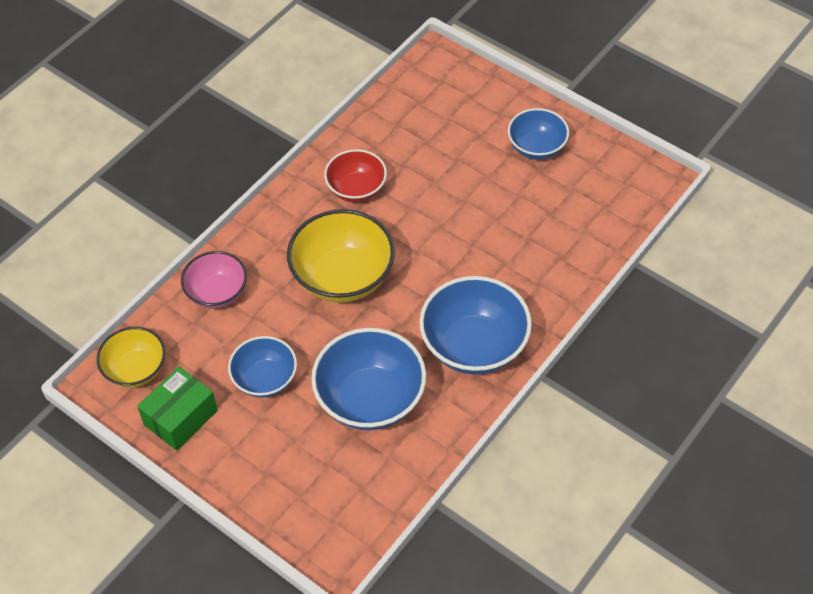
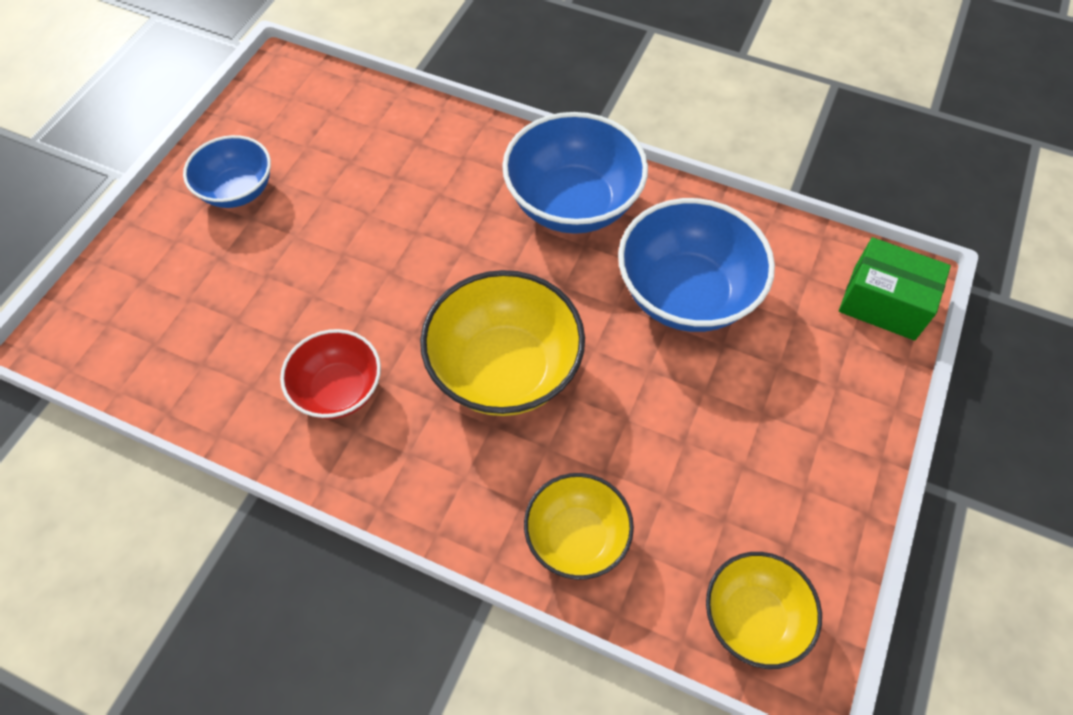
camera: 105 degrees left, 5 degrees up
green box [137,366,218,451] -> green box moved to [839,237,951,341]
pink bowl [181,251,247,309] -> yellow bowl [524,473,634,580]
blue bowl [228,336,297,398] -> none

